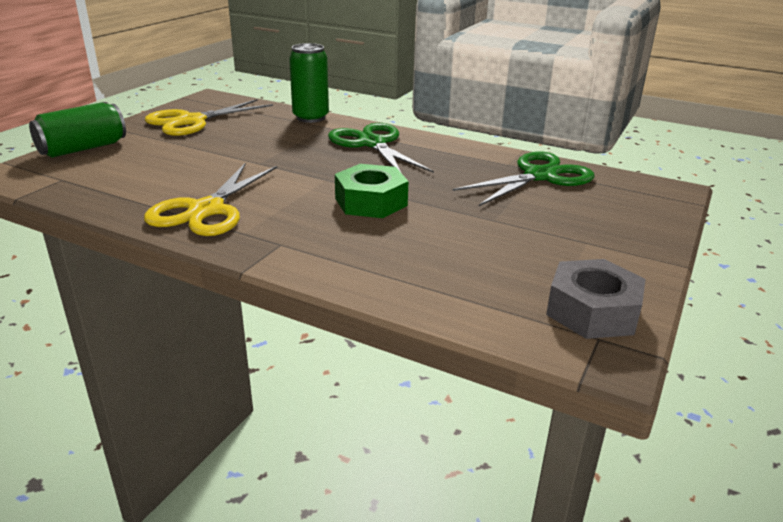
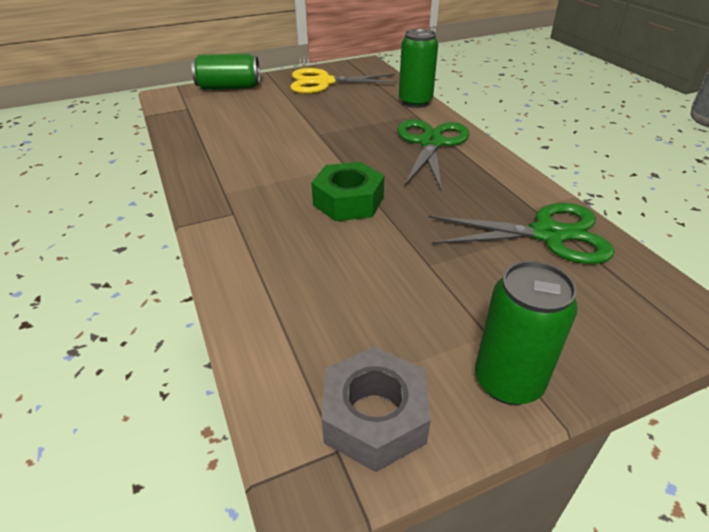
camera: 40 degrees right, 10 degrees up
yellow scissors [144,163,277,236] -> none
none -> green can [475,261,578,405]

